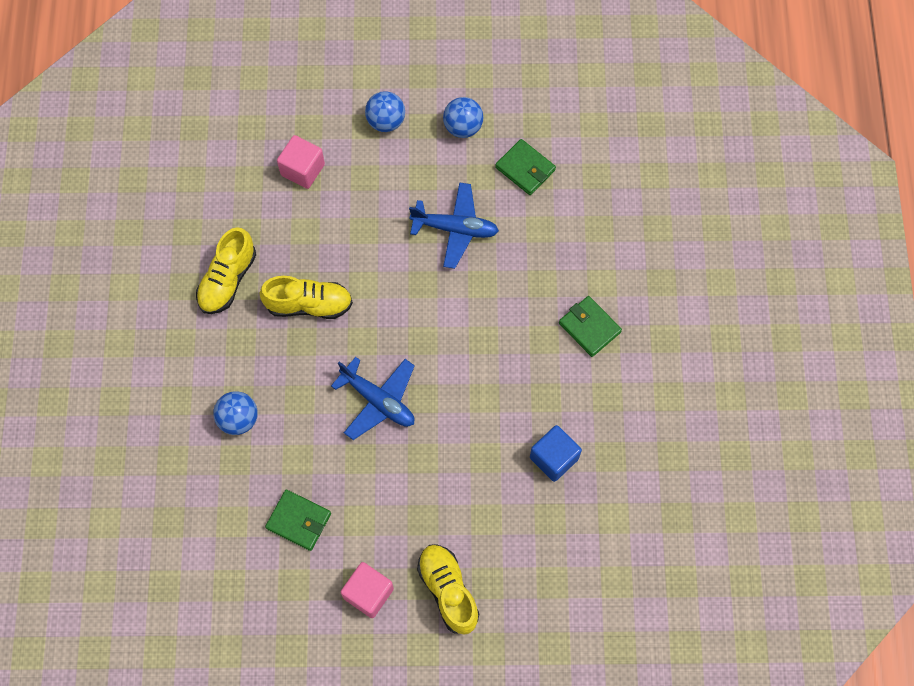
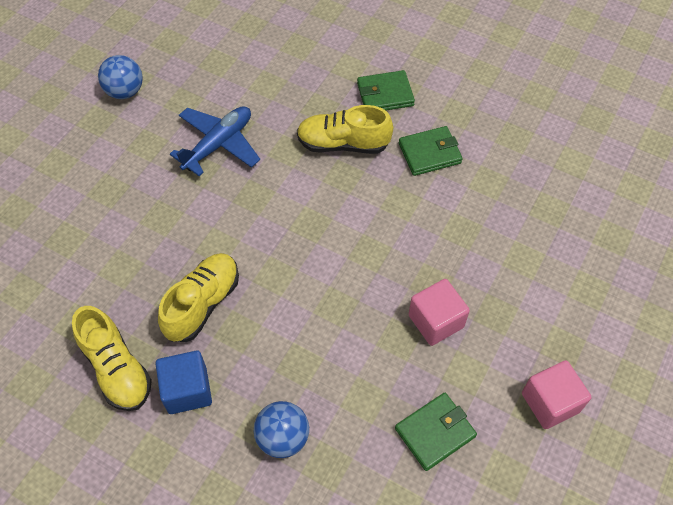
camera: 60 degrees left, 10 degrees down
pink cube [277,135,325,189] -> pink cube moved to [409,279,470,346]
blue plane [331,357,415,440] -> none
blue ball [365,91,405,132] -> none
yellow shoe [417,544,479,635] -> yellow shoe moved to [297,105,393,154]
green wallet [495,139,556,195] -> green wallet moved to [399,126,463,176]
blue cube [530,425,582,482] -> blue cube moved to [156,351,212,414]

